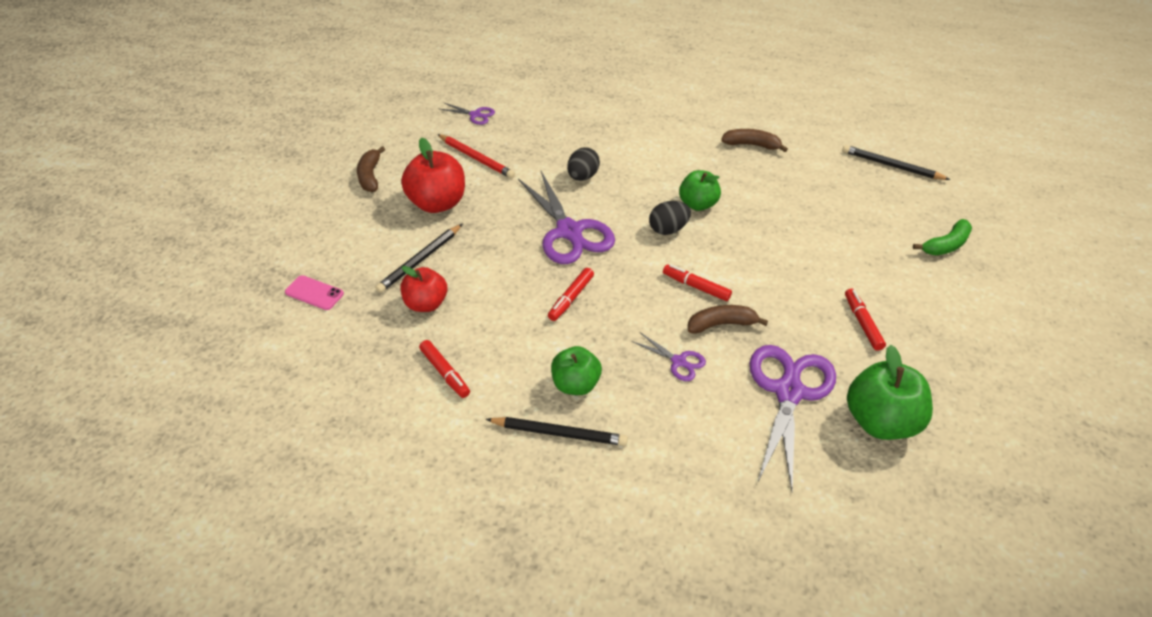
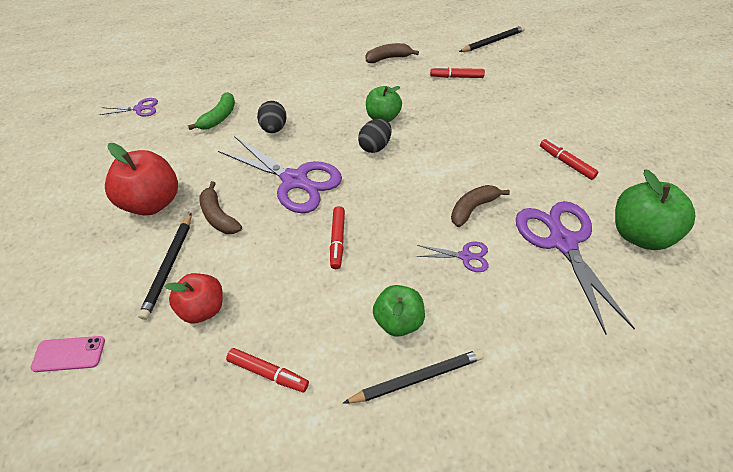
camera: 30 degrees left, 5 degrees up
brown banana [357,146,385,192] -> brown banana moved to [199,181,242,234]
red pencil [437,134,515,178] -> none
red marker [663,264,732,301] -> red marker moved to [430,67,485,78]
black pencil [842,145,950,180] -> black pencil turned 150 degrees clockwise [459,25,525,52]
green banana [913,219,972,255] -> green banana moved to [188,92,235,130]

